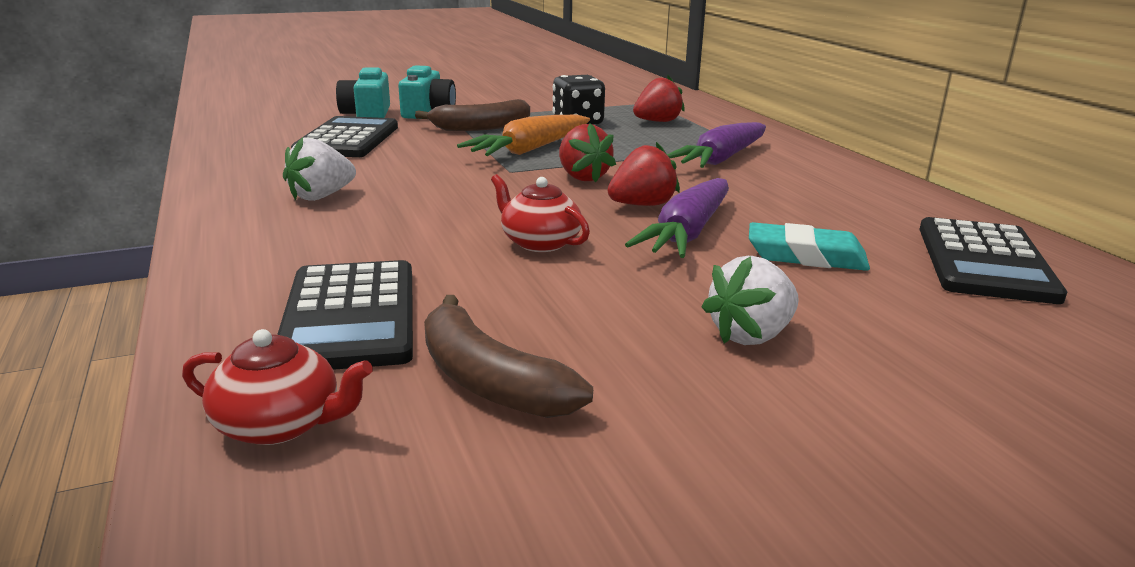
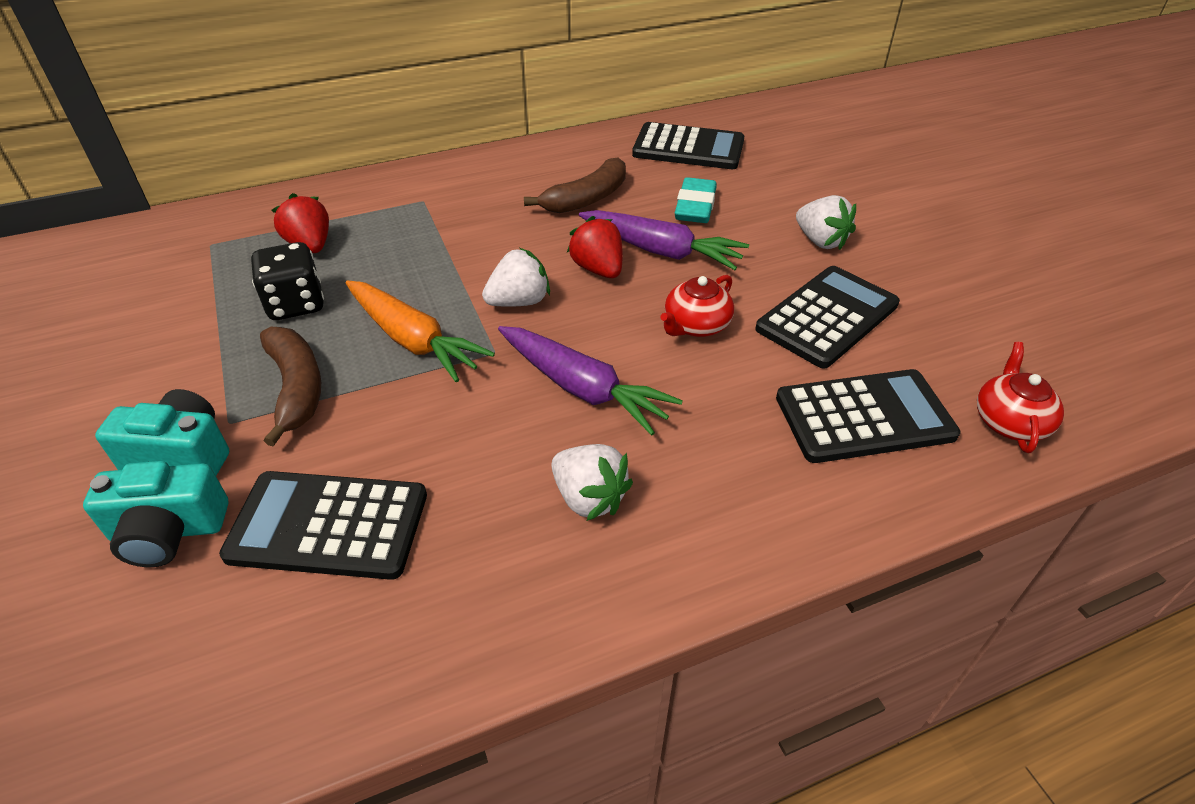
camera: 90 degrees left, 20 degrees up
brown banana [424,295,593,418] -> brown banana moved to [524,158,626,213]
red strawberry [559,123,616,183] -> white strawberry [482,248,550,307]
purple carrot [667,122,766,168] -> purple carrot moved to [498,326,683,435]
none -> black calculator [755,266,900,368]

